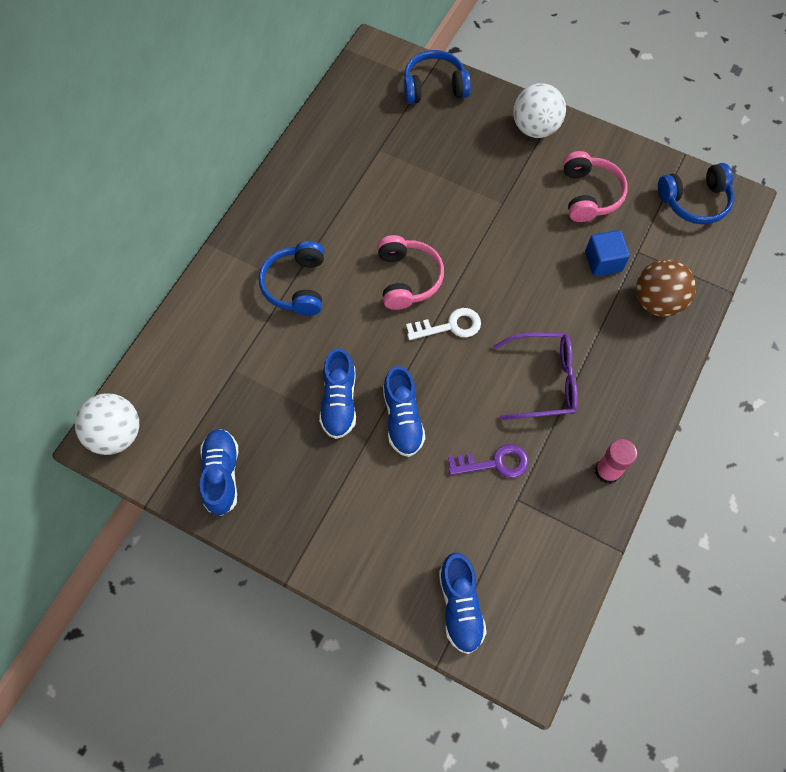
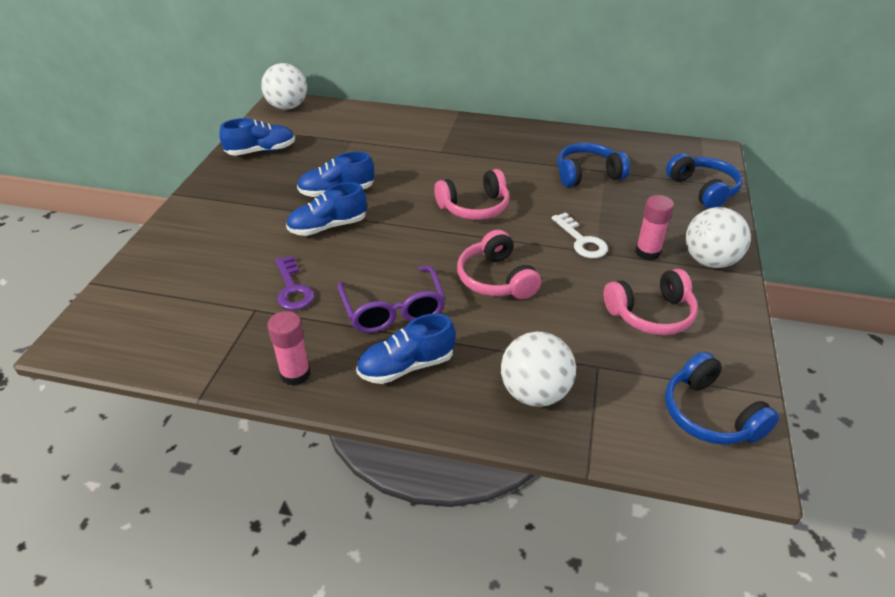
camera: 75 degrees right, 25 degrees down
blue headphones [259,241,324,316] -> blue headphones moved to [557,143,630,187]
white key [406,308,481,340] -> white key moved to [551,212,608,258]
blue shoe [439,553,487,654] -> blue shoe moved to [356,313,456,384]
blue cube [585,230,630,277] -> none
brown ball [636,259,696,317] -> white ball [501,332,576,407]
none -> pink headphones [457,230,541,299]
none -> pink glue stick [635,195,674,260]

